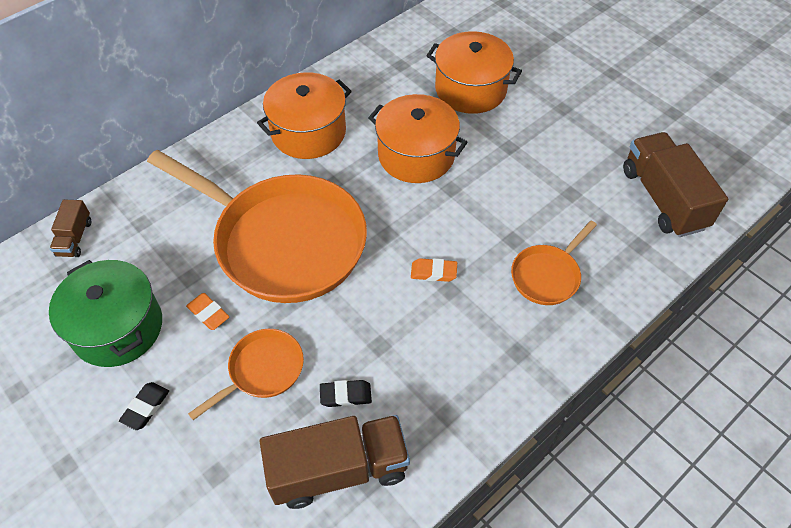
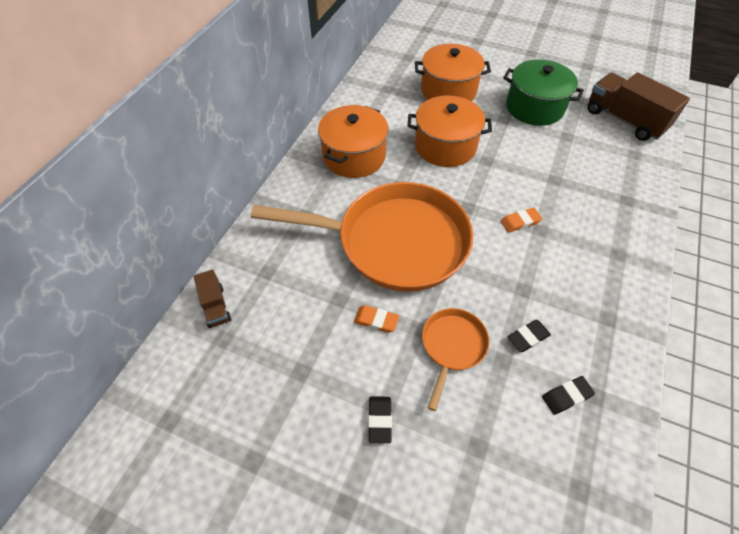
camera: 25 degrees left, 0 degrees up
green pot [49,260,162,367] -> green pot moved to [503,60,584,126]
brown truck [260,415,410,509] -> black eraser [542,376,595,415]
orange pan [511,221,597,305] -> none

